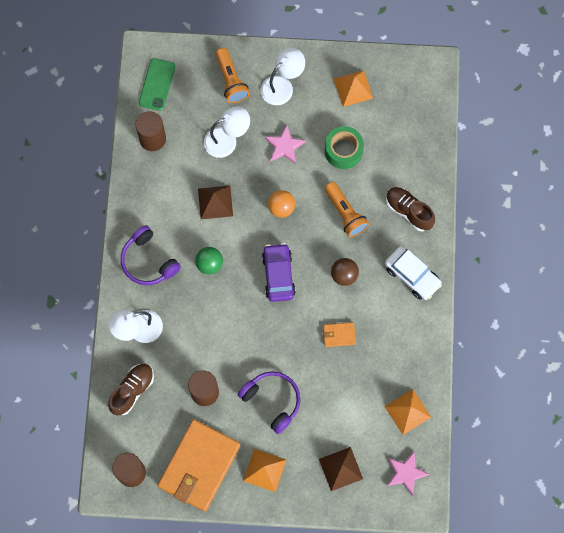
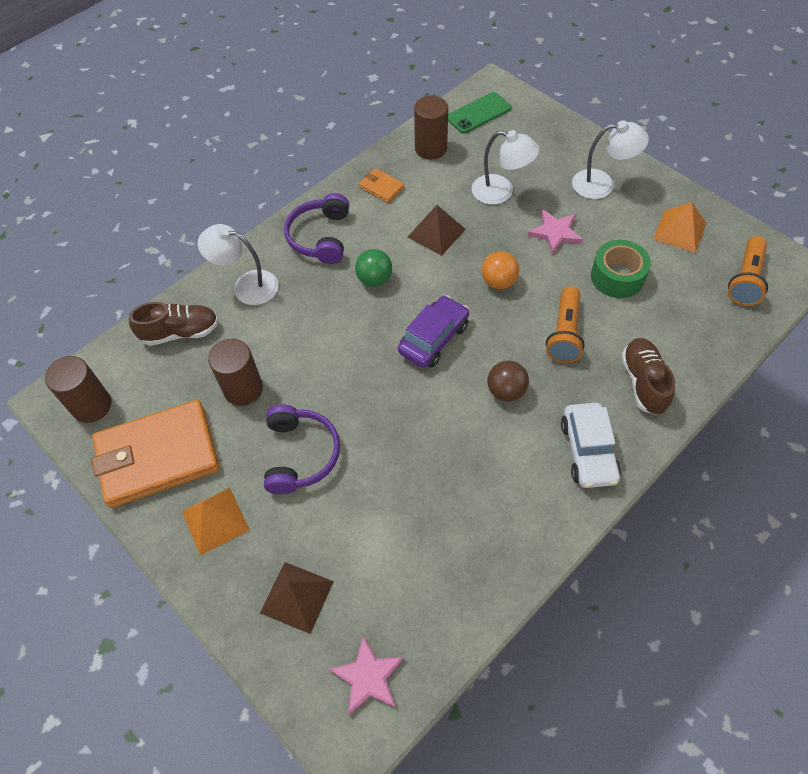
camera: 45 degrees right, 15 degrees down
orange flashlight [215,48,250,103] -> orange flashlight moved to [728,236,768,306]
orange wallet [323,322,356,347] -> orange wallet moved to [359,168,405,203]
orange pyramid [384,389,431,435] -> none

